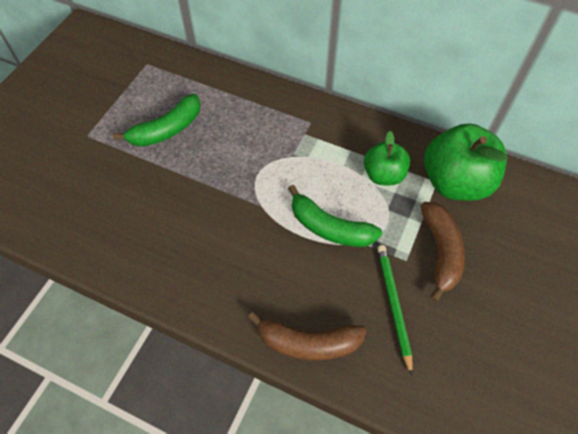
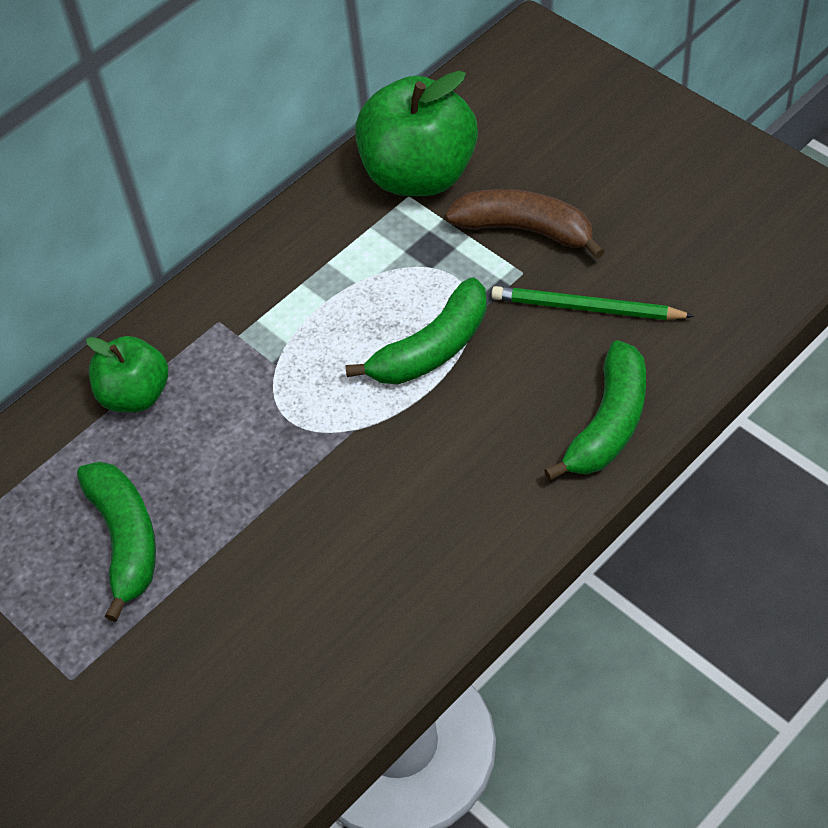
camera: 65 degrees left, 5 degrees down
brown banana [248,312,367,361] -> green banana [544,340,646,481]
green apple [364,131,410,185] -> green apple moved to [86,336,168,412]

